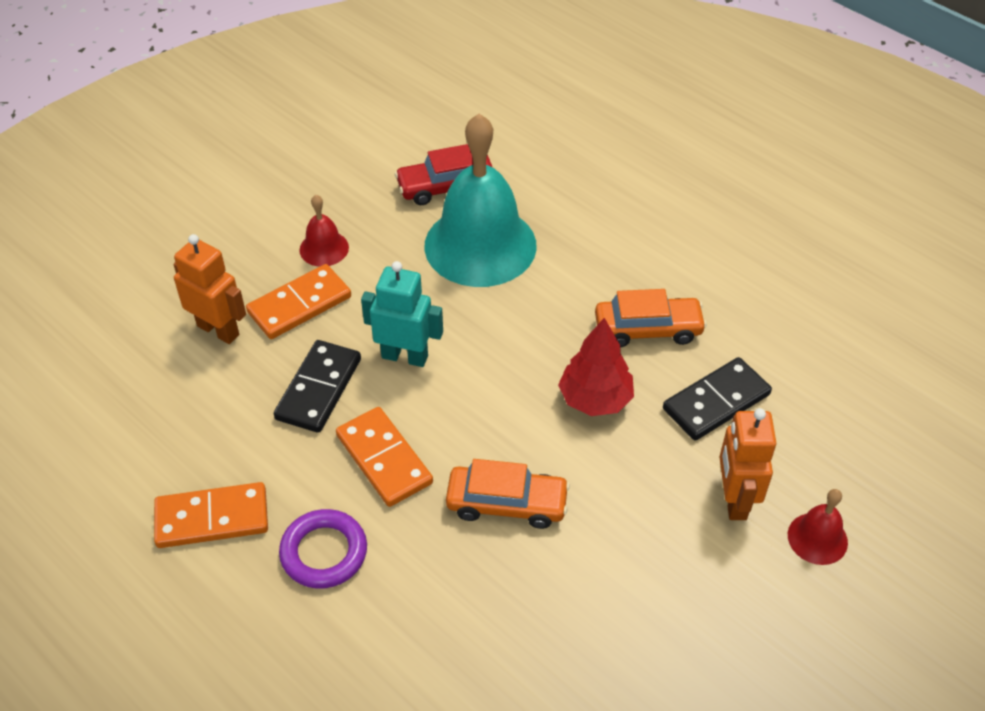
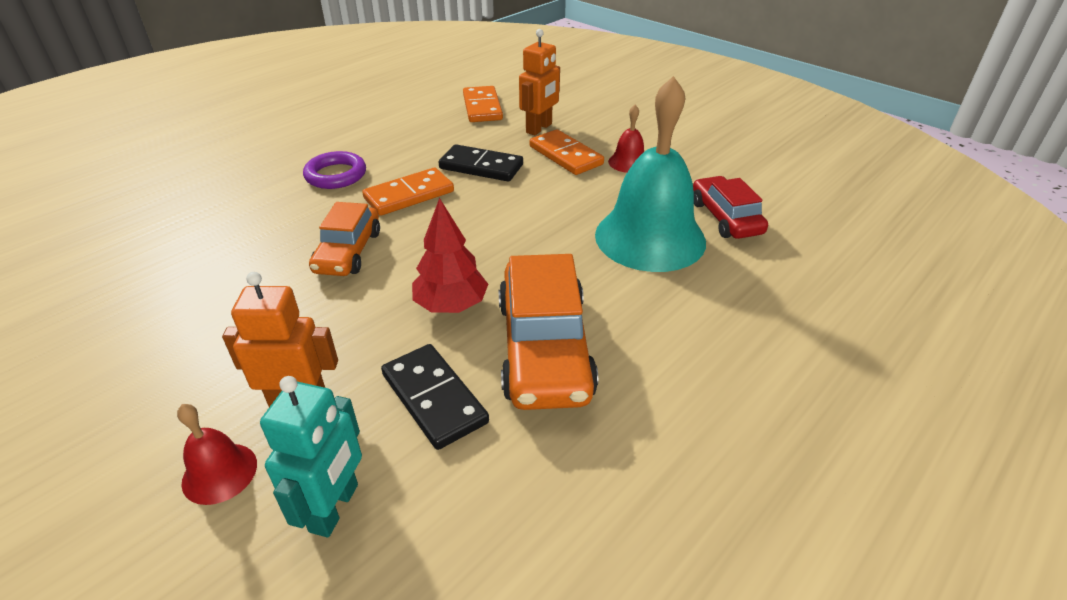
camera: 90 degrees right, 10 degrees down
orange domino [154,482,268,548] -> orange domino moved to [463,86,503,122]
turquoise robot [361,261,443,367] -> turquoise robot moved to [260,376,362,537]
orange car [595,289,707,347] -> orange car [499,254,598,410], size x1.60

